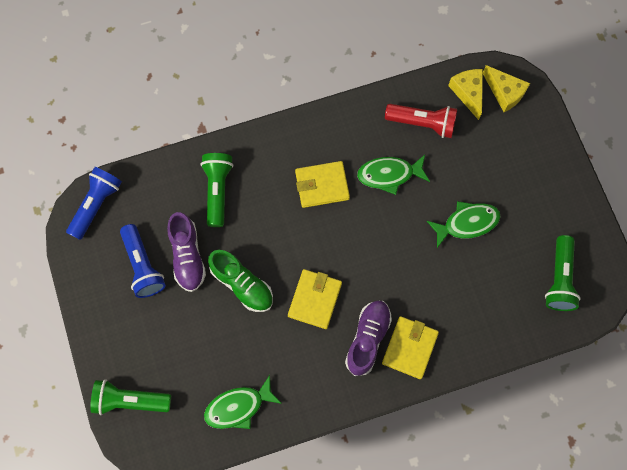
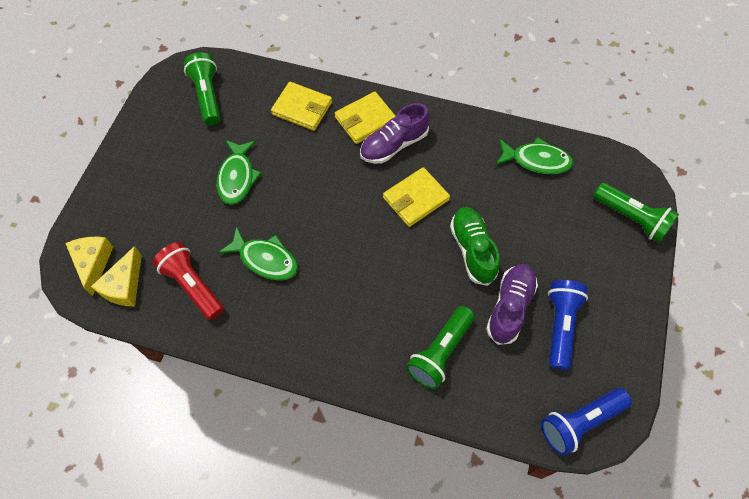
camera: 145 degrees left, 10 degrees down
yellow wallet [295,161,350,208] -> yellow wallet moved to [271,82,332,131]
green fish [427,201,500,248] -> green fish turned 105 degrees counterclockwise [217,140,262,205]
green flashlight [545,235,581,311] -> green flashlight turned 60 degrees counterclockwise [184,53,221,125]

